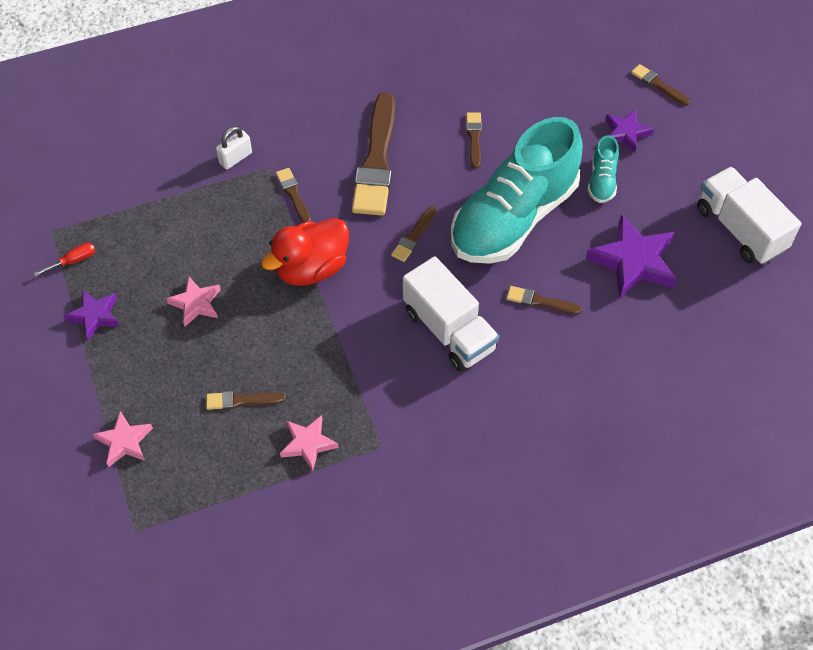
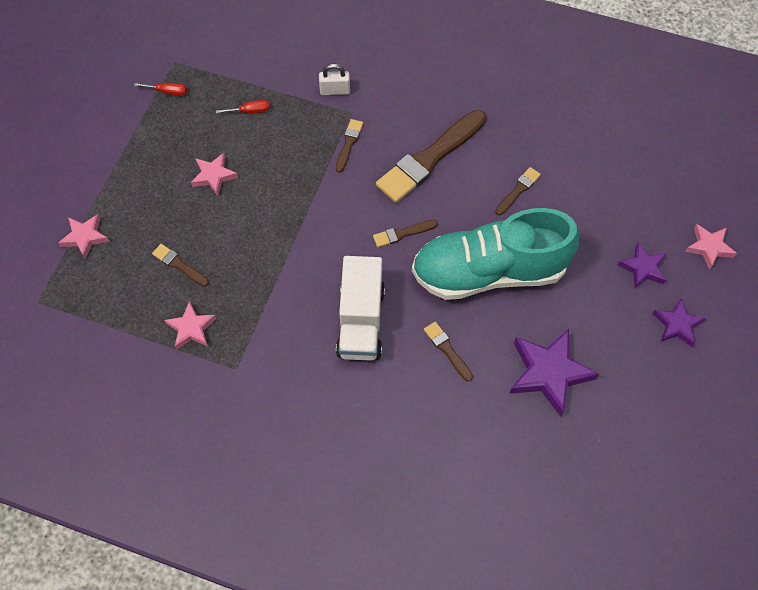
camera: 40 degrees right, 5 degrees up
purple star [64,290,120,341] -> purple star moved to [653,299,706,347]
red duck [261,218,349,286] -> none
turquoise shoe [587,135,619,203] -> none
brown brush [631,64,690,106] -> pink star [685,224,737,270]
white truck [697,167,801,265] -> none
none -> red screwdriver [216,100,270,114]

